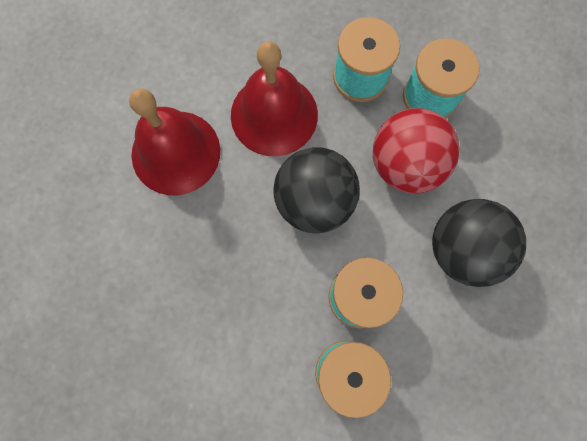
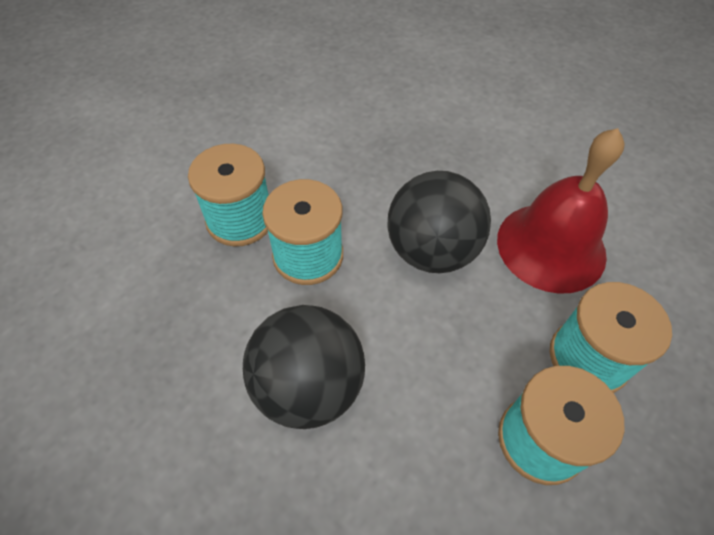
camera: 110 degrees right, 20 degrees down
red bell [129,88,220,195] -> none
red ball [373,108,460,194] -> none

